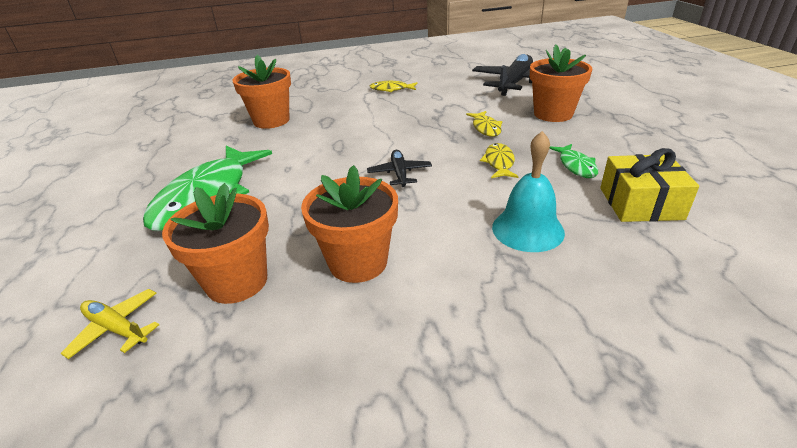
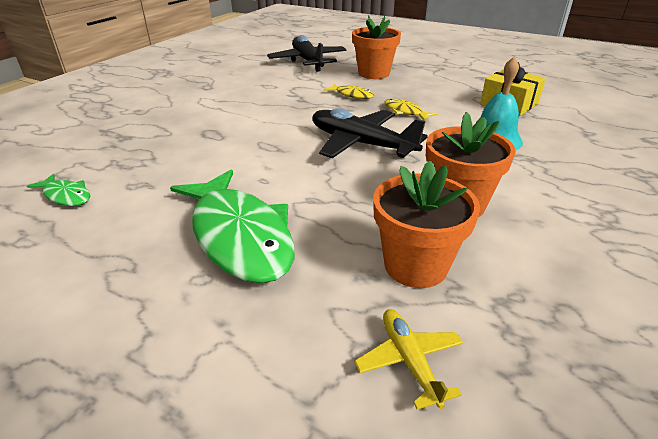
camera: 50 degrees left, 0 degrees up
yellow plane [60,289,159,359] -> yellow plane turned 90 degrees clockwise [354,309,463,410]
orange flower pot [232,55,291,129] -> none
black plane [367,150,432,187] -> black plane [313,108,428,158], size x1.92
yellow fish [370,81,418,92] -> none
green fish [549,144,598,178] -> green fish moved to [27,174,90,206]

